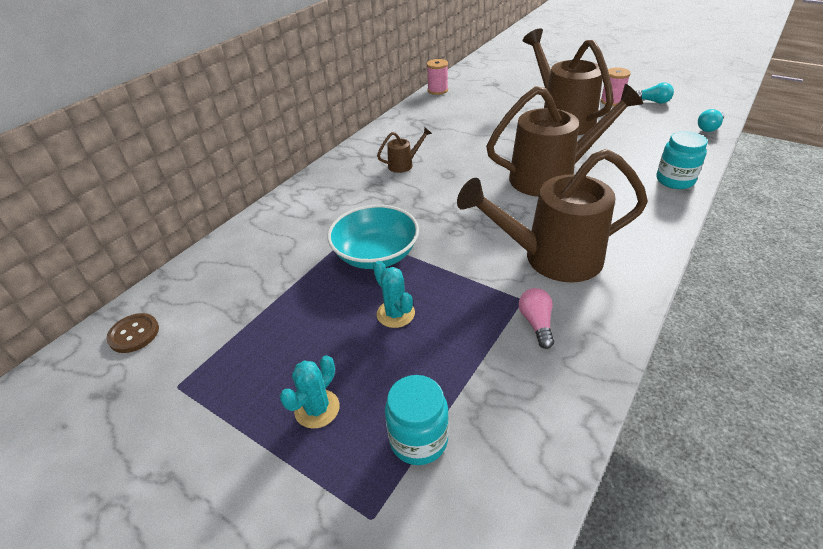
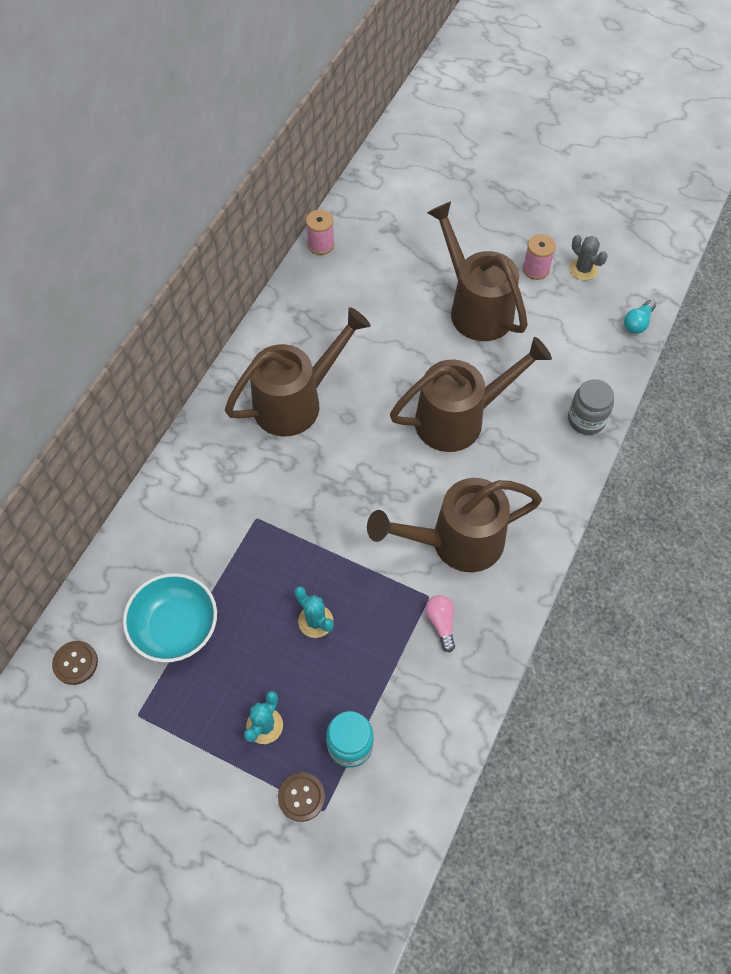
camera: 10 degrees left, 20 degrees up
turquoise bowl [327,205,419,269] -> turquoise bowl moved to [123,573,217,662]
brown watering can [377,127,432,173] -> brown watering can [225,307,371,437], size x2.37
turquoise light bulb [635,82,674,104] -> grey cactus [569,235,608,280]
turquoise jar [656,131,708,189] -> grey jar [568,379,614,435]
none -> brown button [278,772,325,822]

